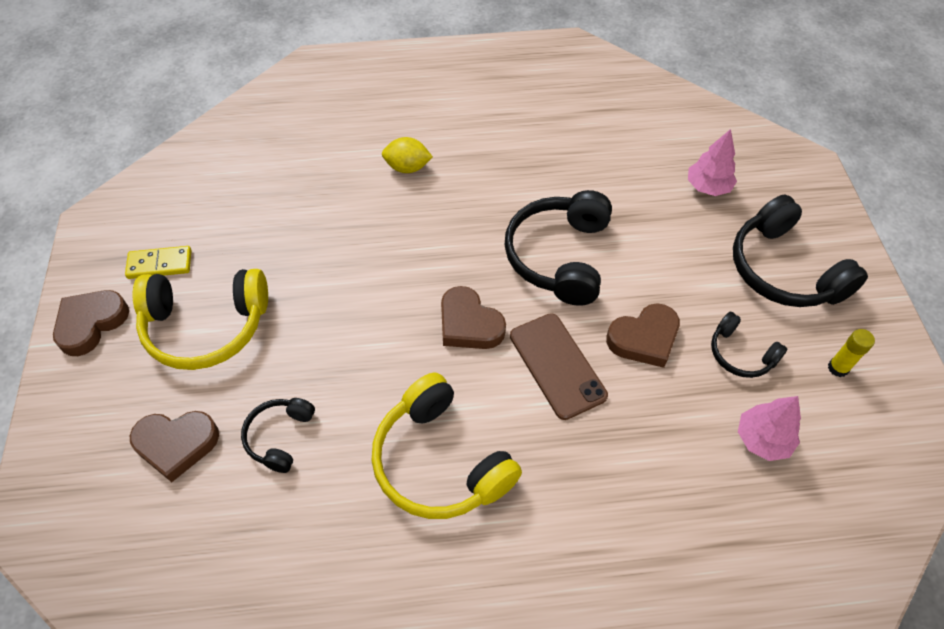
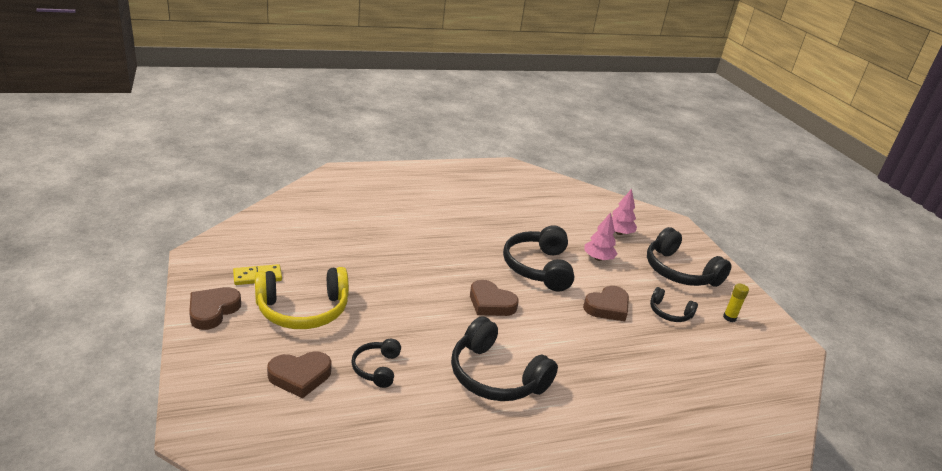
camera: 15 degrees left, 25 degrees down
yellow headphones [371,373,522,519] -> black headphones [451,316,558,401]
yellow lemon [382,137,433,173] -> none
brown phone [510,313,608,420] -> none
pink tree [738,396,801,461] -> pink tree moved to [584,212,617,261]

